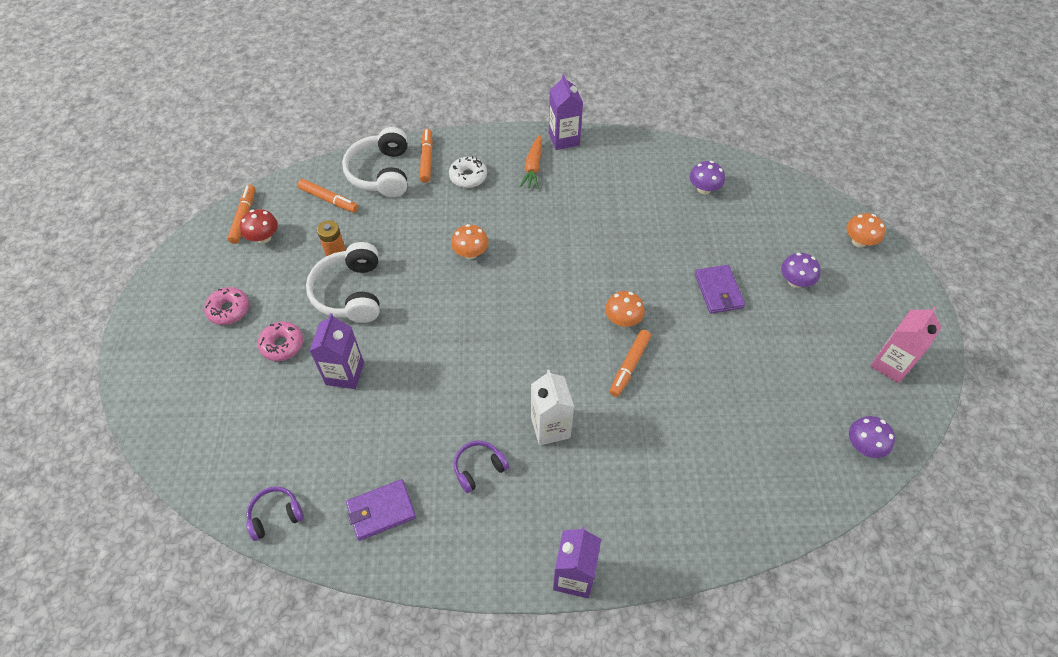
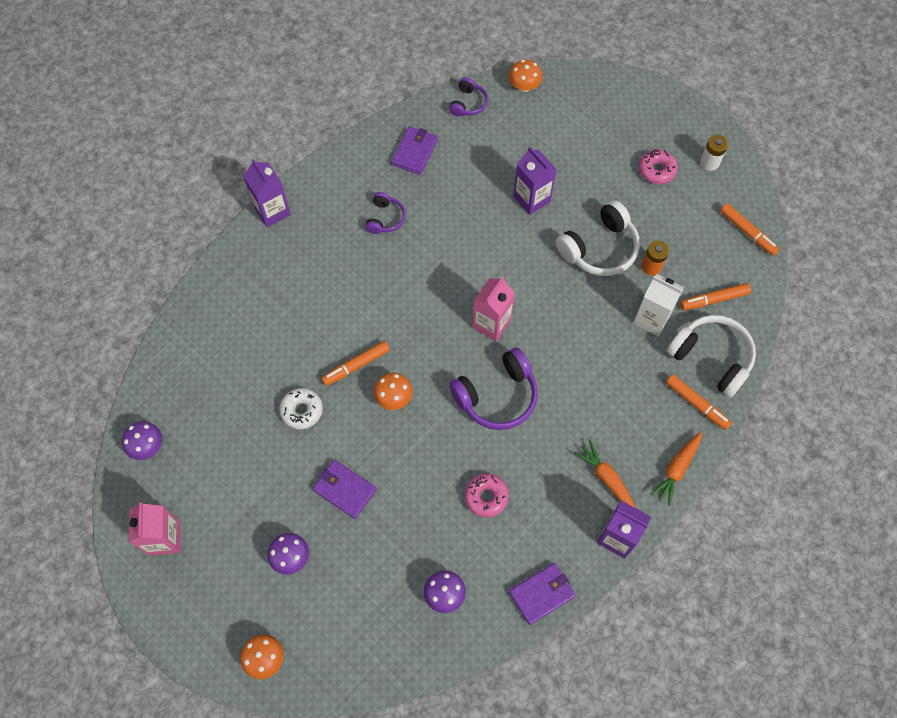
camera: 135 degrees right, 10 degrees up
red mushroom [240,209,278,243] -> none
pink donut [258,321,303,361] -> pink donut moved to [464,473,509,518]
white headphones [306,242,380,323] -> white headphones turned 105 degrees clockwise [556,200,640,276]
white donut [449,156,487,188] -> white donut moved to [279,388,323,429]
orange mushroom [451,224,488,259] -> orange mushroom moved to [509,60,543,92]
white carton [531,370,574,446] -> white carton moved to [633,274,684,336]
orange marker [610,329,651,397] -> orange marker turned 105 degrees counterclockwise [321,341,390,386]
none -> purple headphones [449,348,538,430]
none -> pink carton [472,277,515,341]
none -> purple wallet [509,563,576,625]
none -> orange carrot [650,432,702,506]
none -> white battery [700,135,728,171]

